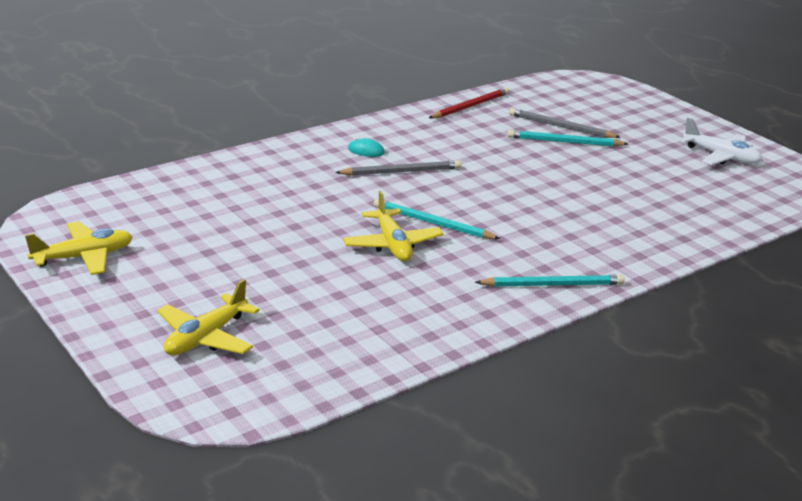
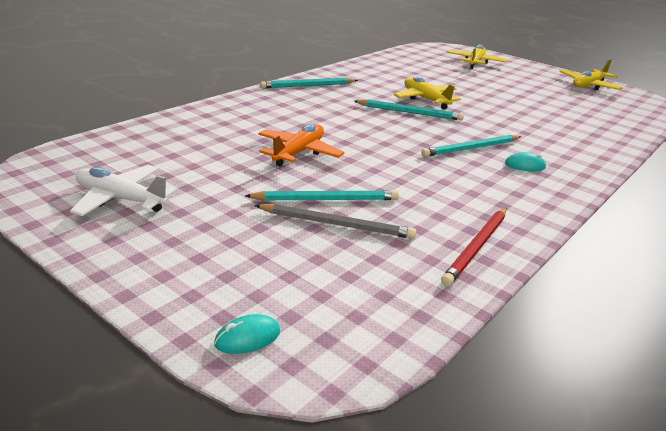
camera: 165 degrees right, 0 degrees up
grey pencil [335,160,461,176] -> turquoise pencil [421,135,521,157]
none -> turquoise mouse [214,314,280,354]
none -> orange plane [258,124,344,167]

